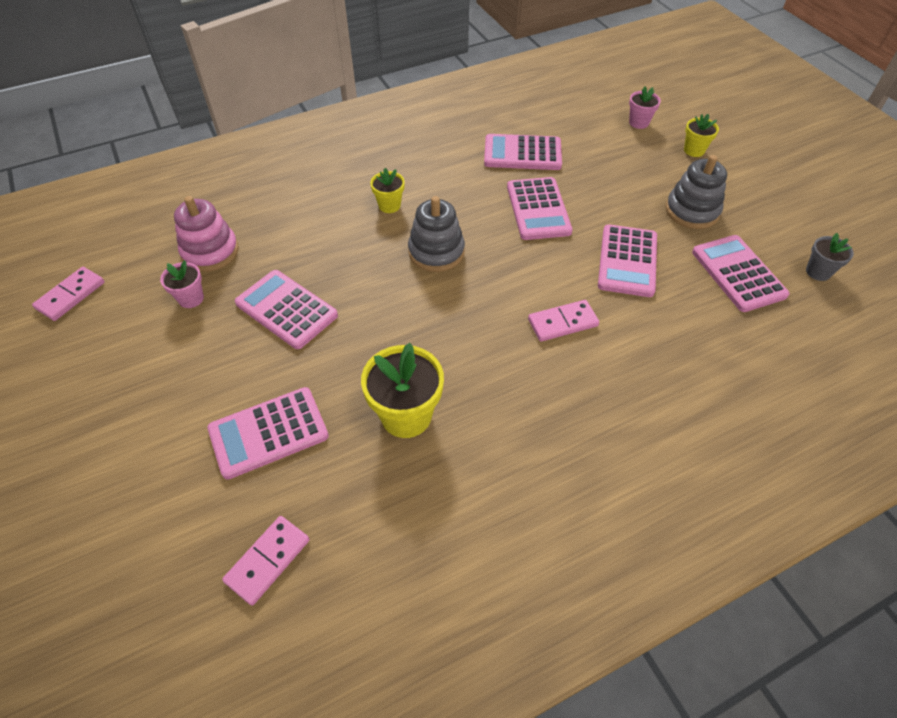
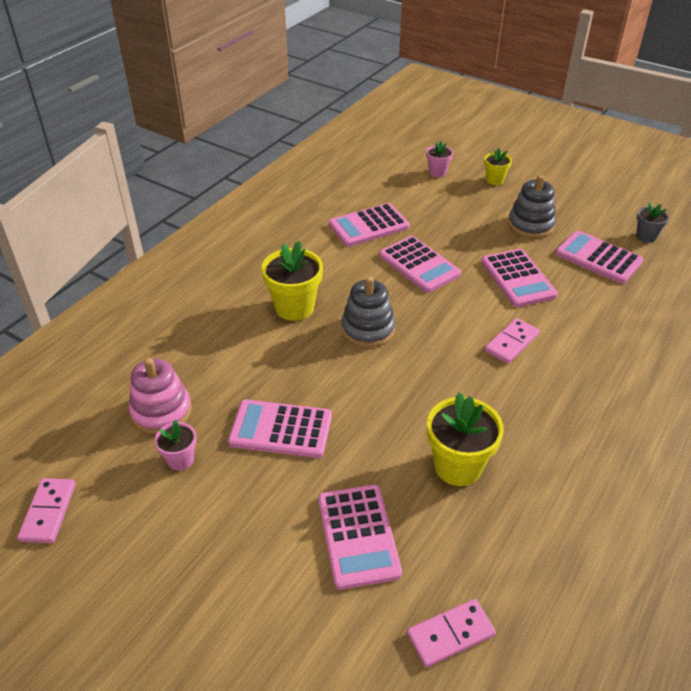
camera: 30 degrees left, 10 degrees down
pink calculator [207,387,329,480] -> pink calculator turned 45 degrees counterclockwise [318,485,402,590]
pink domino [222,516,310,606] -> pink domino turned 60 degrees clockwise [407,599,496,668]
yellow flower pot [370,168,404,213] -> yellow flower pot [262,241,323,321], size x1.80

